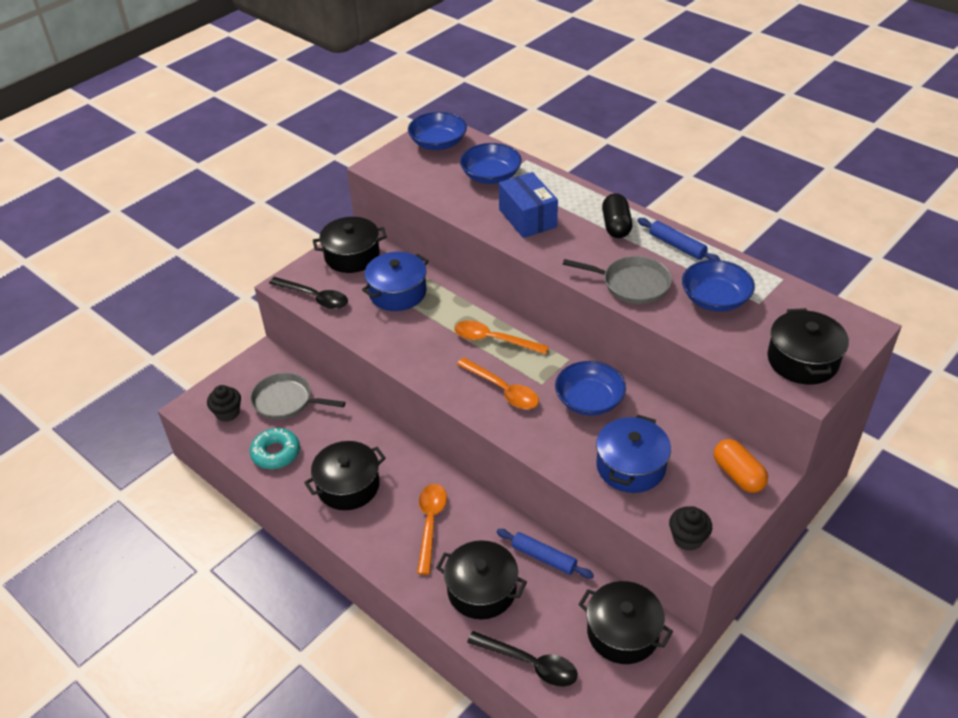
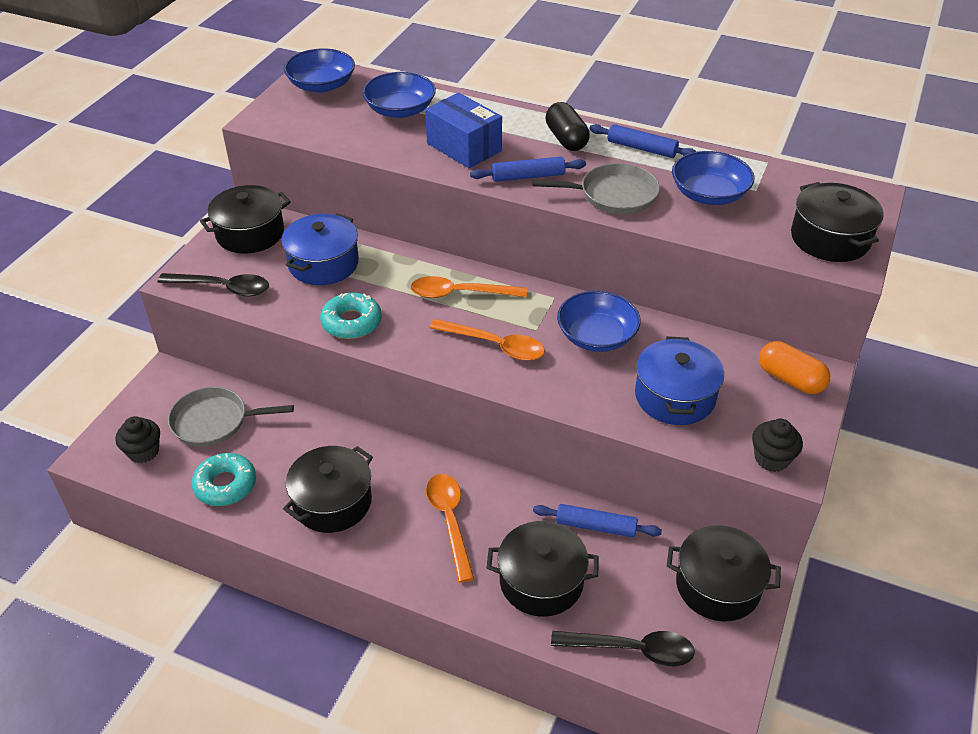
camera: 20 degrees left, 0 degrees up
none -> turquoise donut [320,292,382,339]
none -> blue rolling pin [470,156,586,182]

